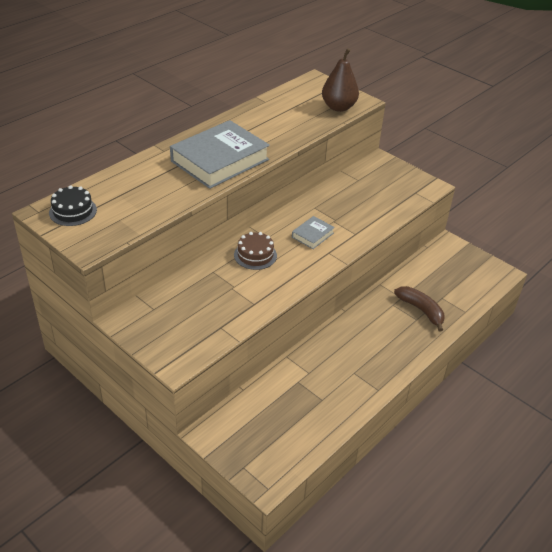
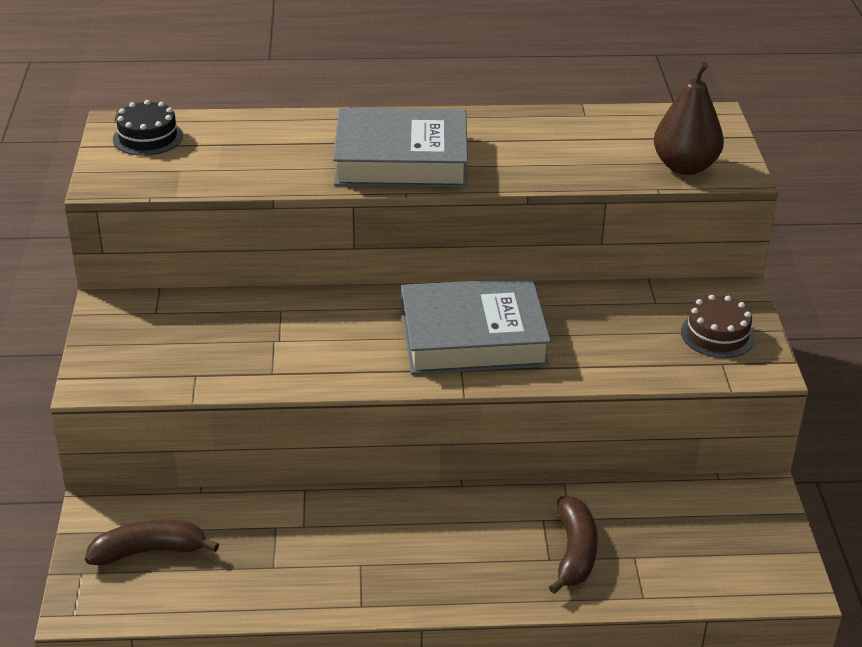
camera: 45 degrees right, 5 degrees down
brown cake [234,232,277,270] -> brown cake moved to [681,295,755,358]
grey book [292,216,335,249] -> grey book [401,278,551,374], size x2.22
none -> brown banana [85,520,219,565]

